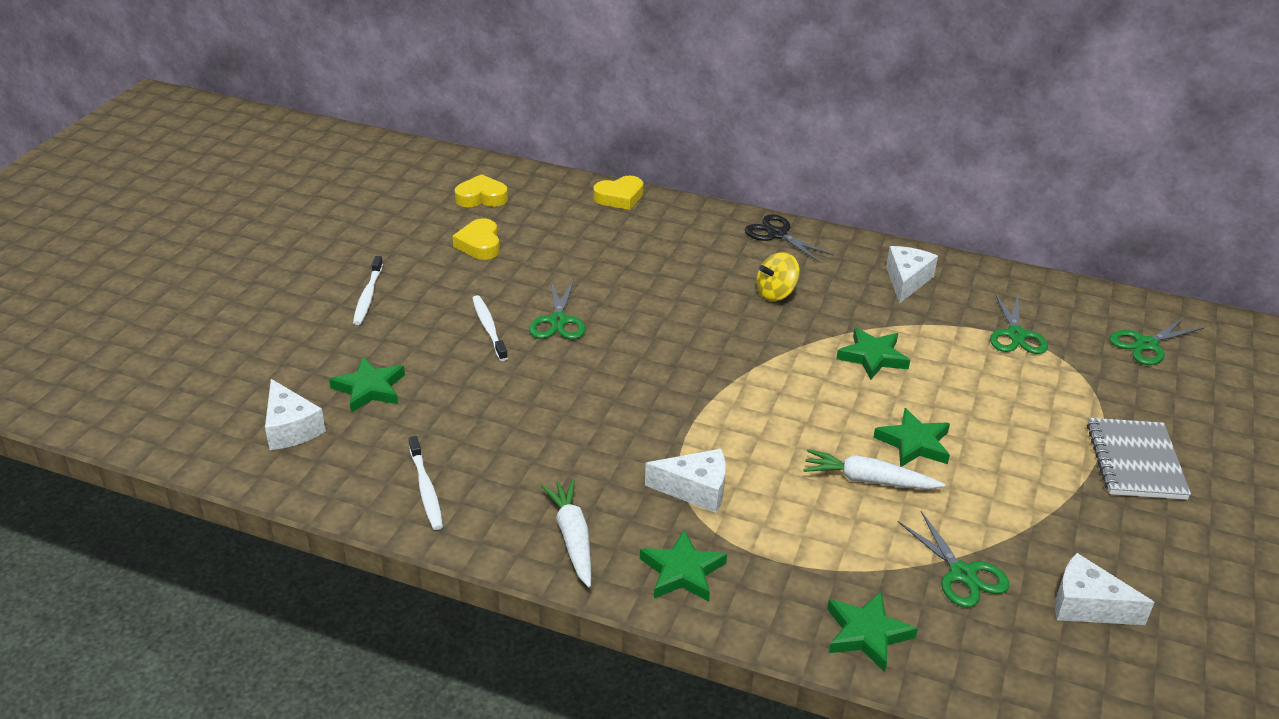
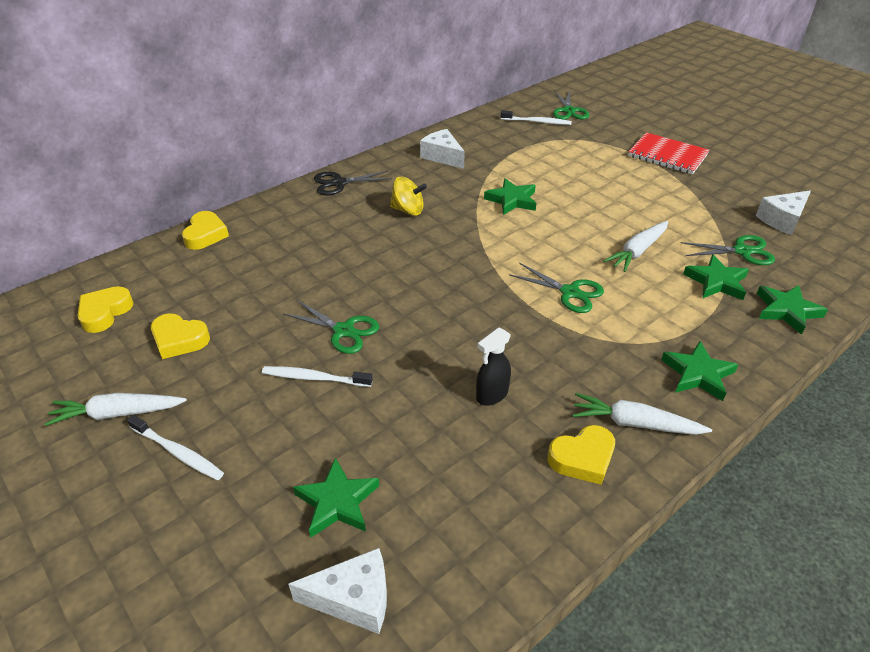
camera: 60 degrees left, 5 degrees up
white toothbrush [409,436,443,530] -> white toothbrush moved to [501,110,572,125]
white cheese [645,449,726,513] -> none
yellow spinning top [756,252,800,301] -> yellow spinning top turned 75 degrees counterclockwise [390,177,427,216]
green star [873,408,950,467] -> green star moved to [683,254,749,300]
green scissors [990,293,1048,354] -> green scissors moved to [509,263,604,313]
grey notebook [1087,418,1191,500] -> red notebook [628,132,710,174]
none -> white carrot [45,393,187,426]
none -> black spray bottle [476,328,511,406]
none -> yellow heart [547,425,615,485]

